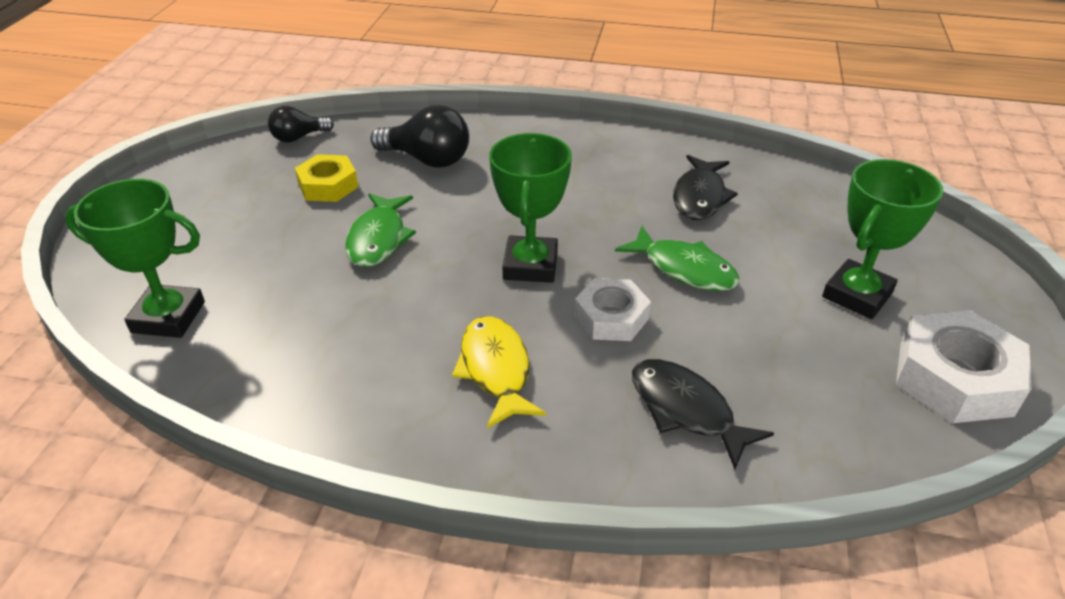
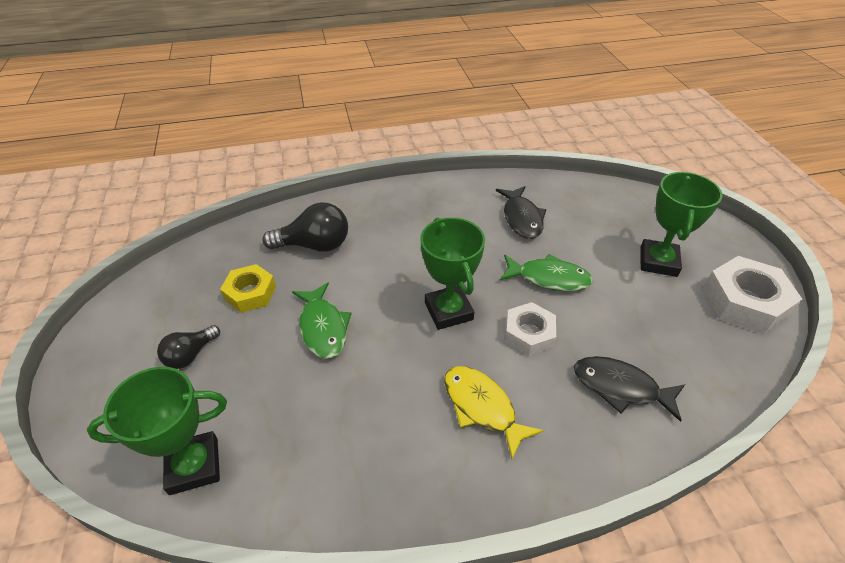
camera: 25 degrees left, 5 degrees up
black light bulb [268,106,334,142] -> black light bulb moved to [157,325,220,369]

